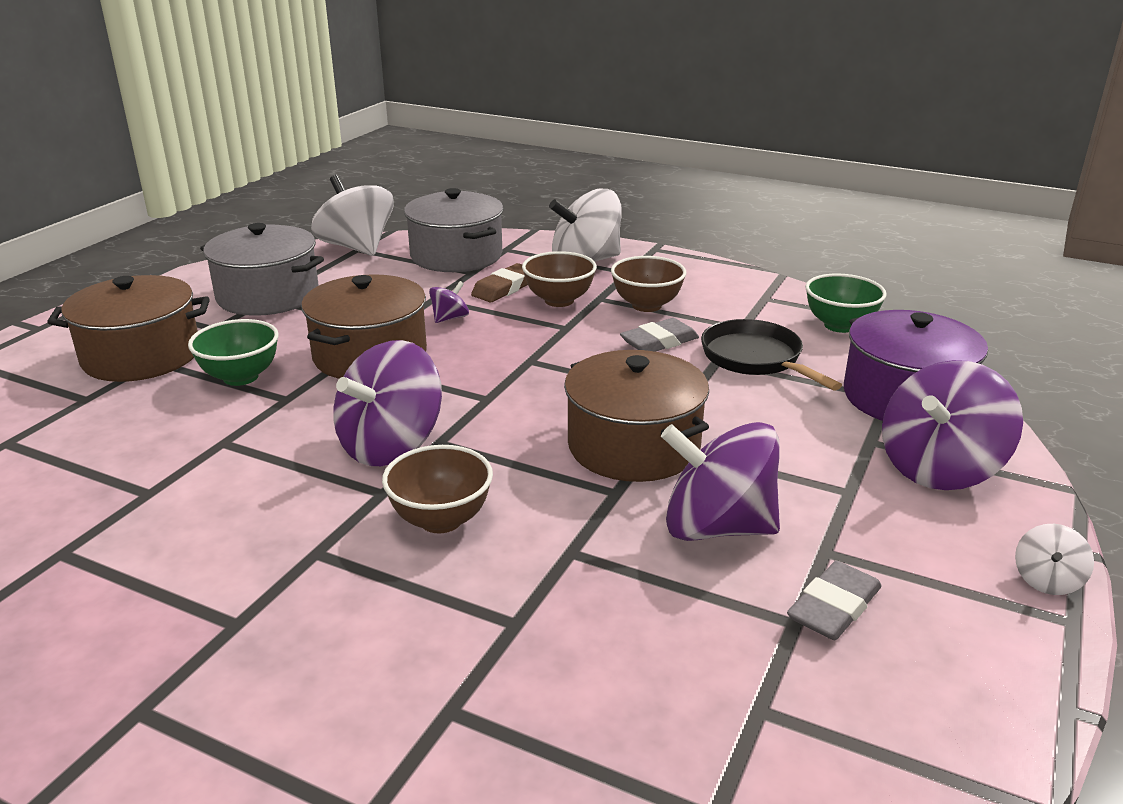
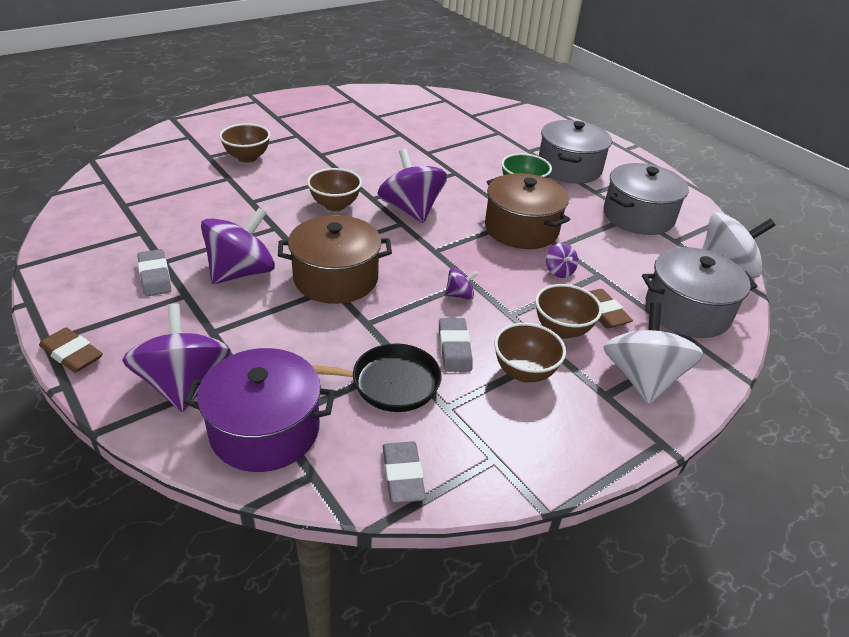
camera: 115 degrees right, 10 degrees up
brown pot [47,275,210,382] -> grey pot [539,120,612,184]
green bowl [805,273,887,333] -> grey eraser [383,441,426,503]
white spinning top [1015,524,1094,595] -> brown eraser [39,327,103,373]
none -> brown bowl [219,124,270,163]
none -> purple spinning top [445,268,478,300]

